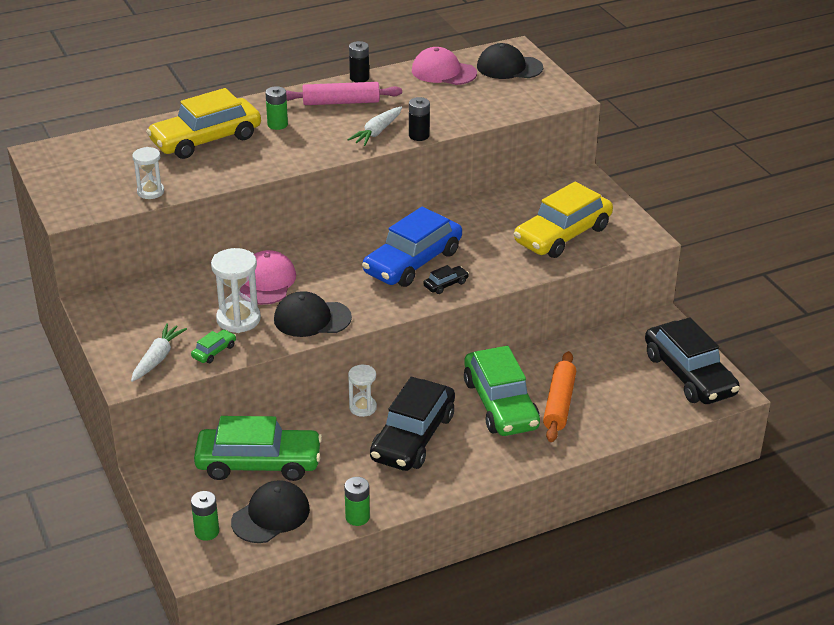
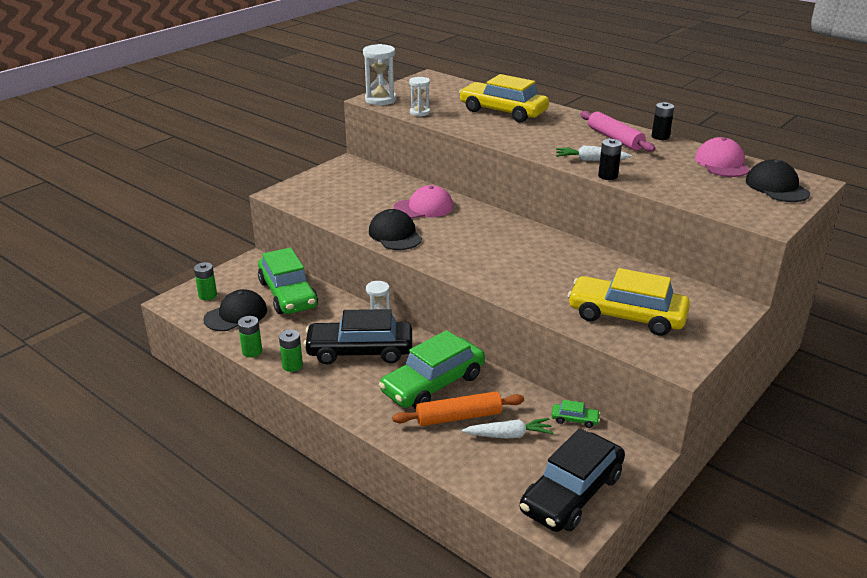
camera: 65 degrees right, 5 degrees down
white carrot [131,323,187,382] -> white carrot moved to [462,418,554,439]
green car [191,329,236,363] -> green car moved to [551,400,601,428]
white hourglass [211,248,261,333] -> white hourglass moved to [363,44,396,105]
black cap [231,480,310,543] -> black cap turned 60 degrees counterclockwise [203,289,267,331]
green battery [265,86,288,130] -> green battery moved to [279,329,303,372]
blue car [362,207,462,287] -> none
black car [423,265,469,294] -> none

